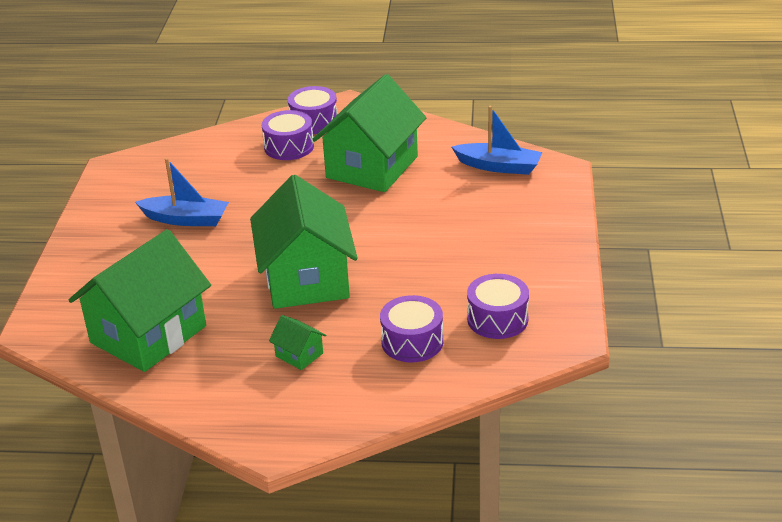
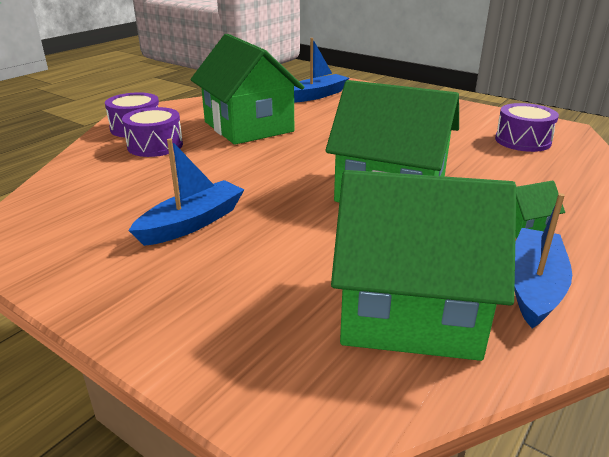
camera: 60 degrees left, 5 degrees down
green house [69,229,211,372] -> green house turned 60 degrees counterclockwise [331,170,516,361]
purple drum [380,295,443,362] -> none
none -> blue boat [514,193,572,329]

